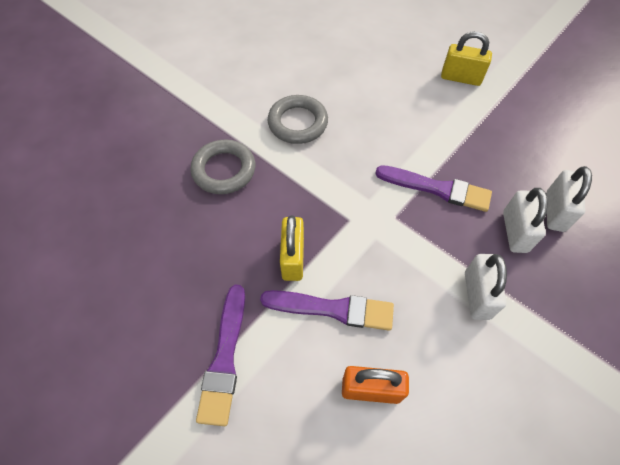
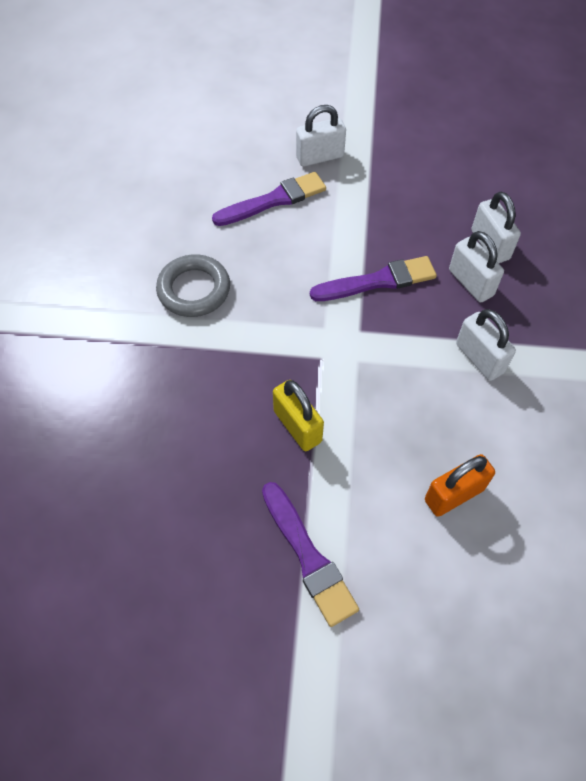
camera: 35 degrees left, 0 degrees up
grey ring [191,139,255,194] -> none
purple brush [260,290,394,331] -> purple brush moved to [212,172,326,226]
yellow padlock [441,31,492,86] -> white padlock [296,105,346,167]

